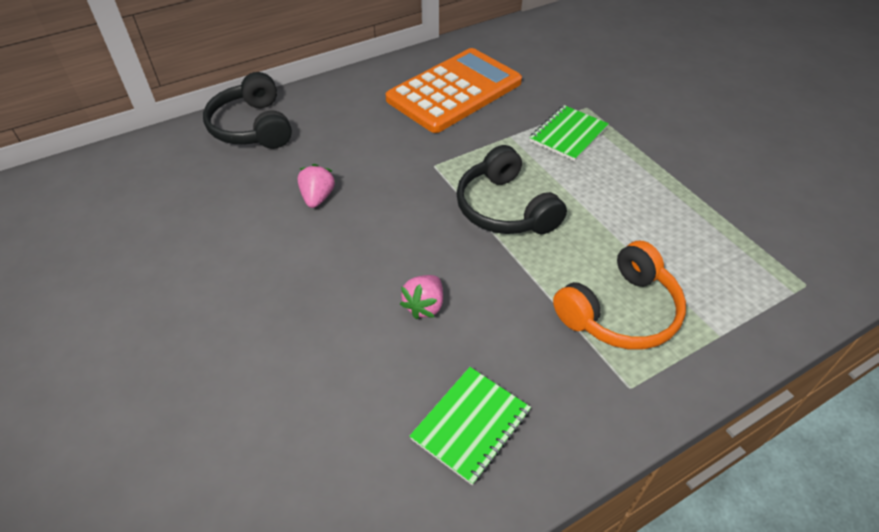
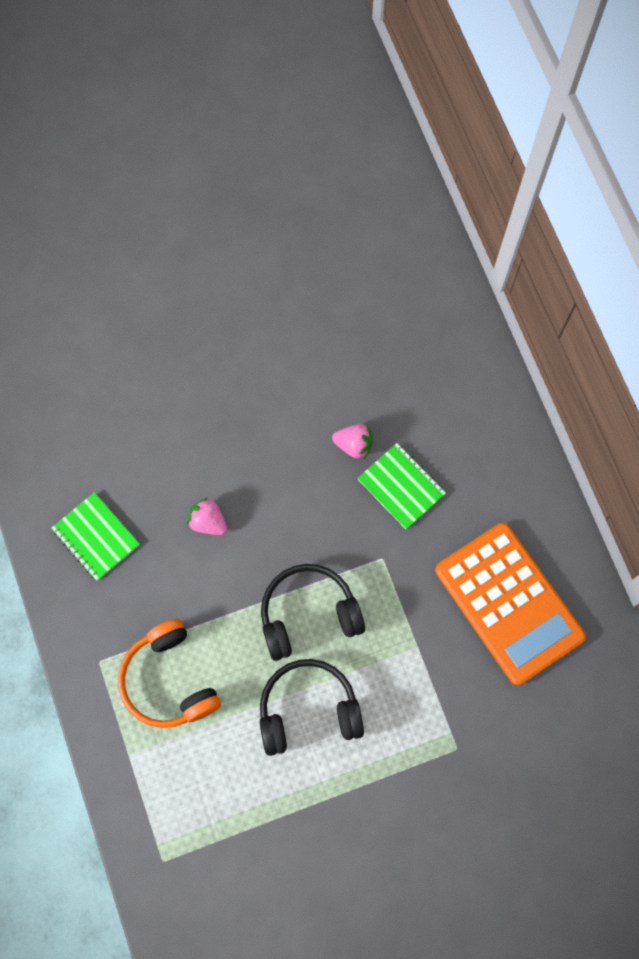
camera: 100 degrees right, 25 degrees up
black headphones [203,72,292,149] -> black headphones moved to [260,659,364,756]
green notebook [529,105,609,161] -> green notebook moved to [357,443,446,529]

